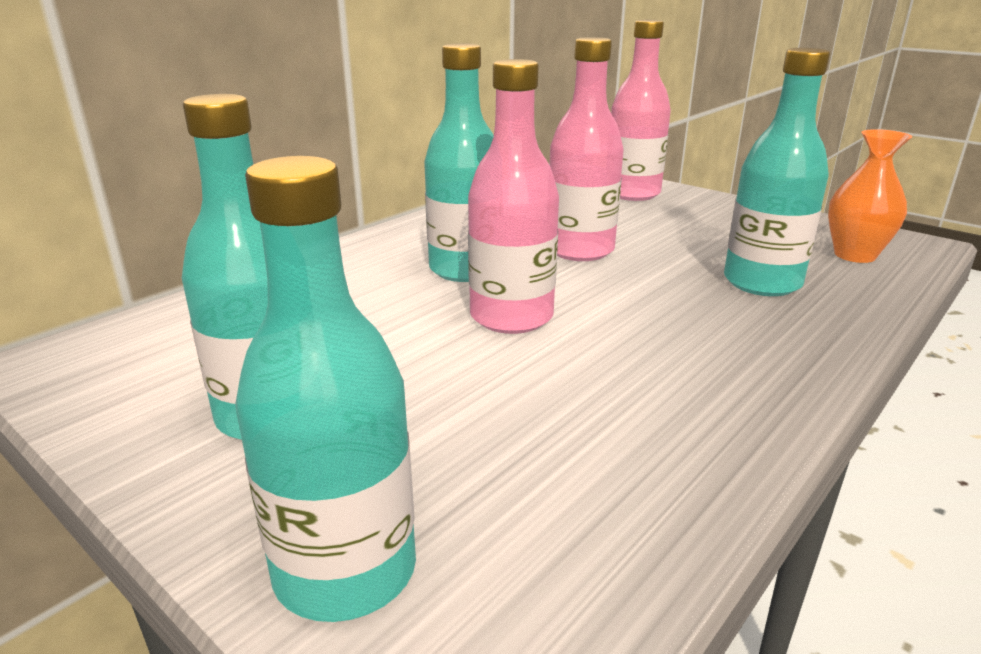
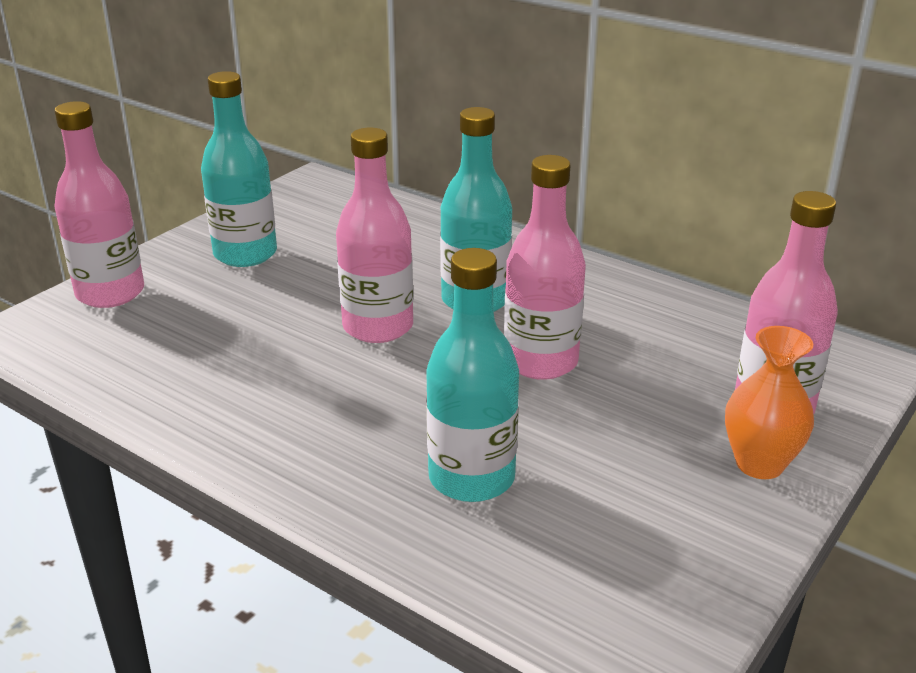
camera: 85 degrees right, 5 degrees up
turquoise bottle [235,156,416,622] -> pink bottle [54,101,144,308]
orange vase [828,129,912,263] -> orange vase moved to [725,326,814,479]

